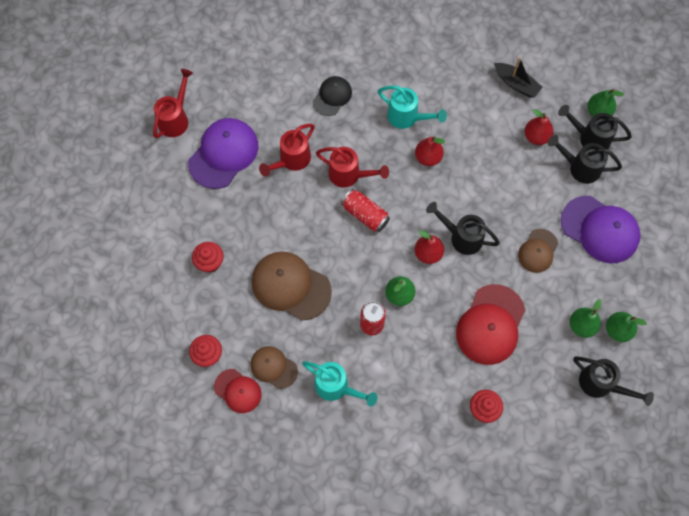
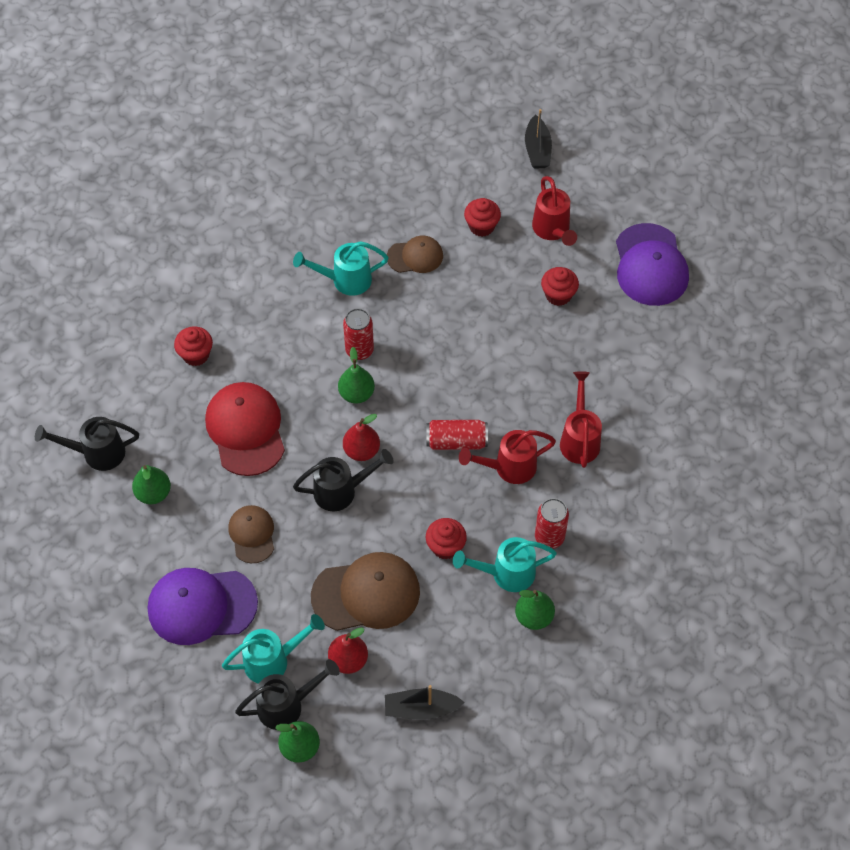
camera: 140 degrees right, 10 degrees down
red watering can [153,69,193,138] -> red watering can moved to [532,176,577,246]
purple cap [188,118,258,189] -> purple cap moved to [616,223,689,306]
red cap [214,369,261,413] -> none
brown cap [251,251,332,321] -> brown cap moved to [311,552,420,631]
black cap [313,76,352,116] -> none
red pear [415,136,445,166] -> red cupcake [426,518,467,560]
black watering can [548,135,622,184] -> turquoise watering can [222,614,325,684]
green pear [606,312,647,342] -> green pear moved to [515,590,555,630]
none -> black boat [525,109,552,169]
none -> red can [535,498,569,549]

